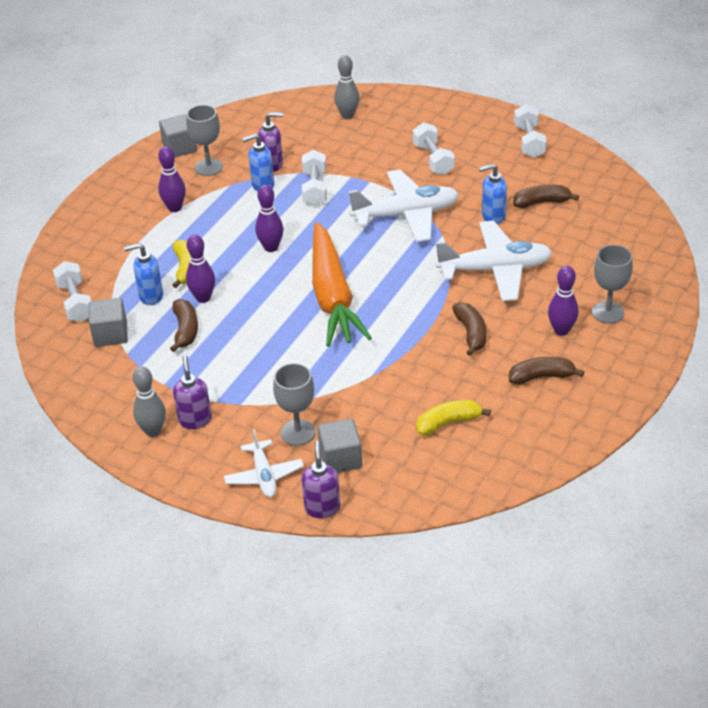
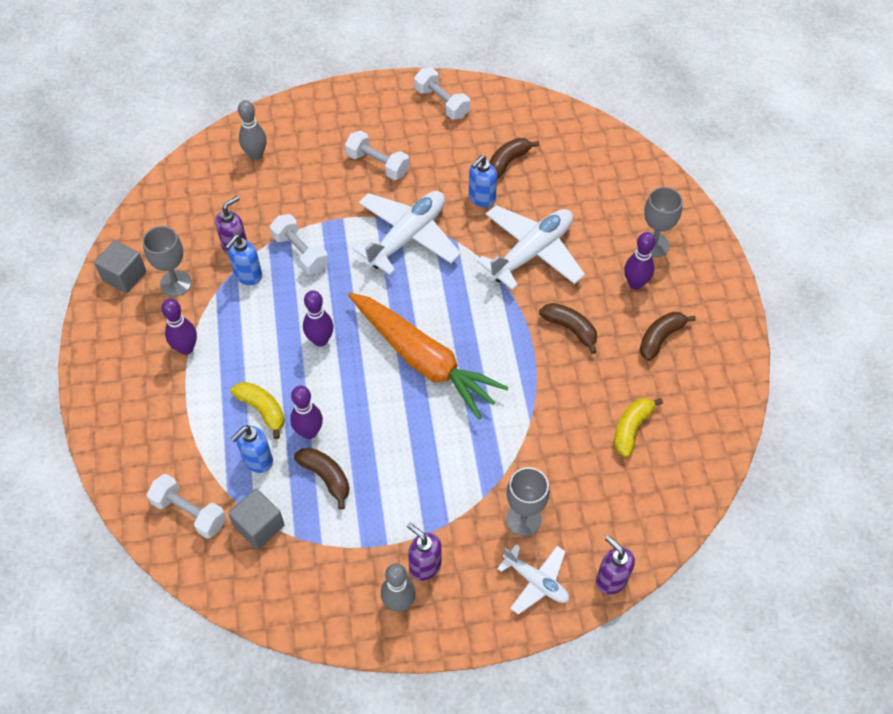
camera: 40 degrees left, 15 degrees up
grey cube [317,419,362,473] -> none

